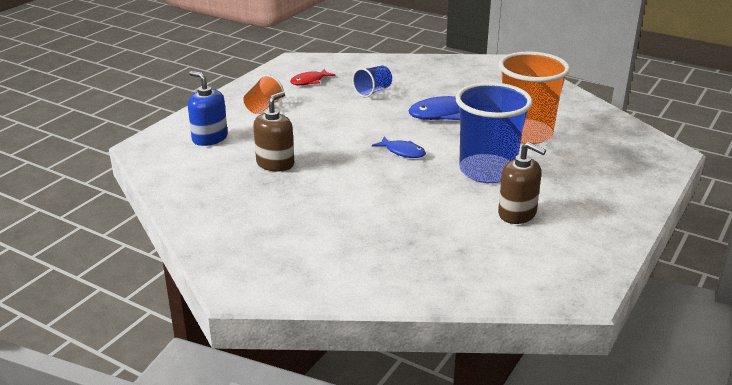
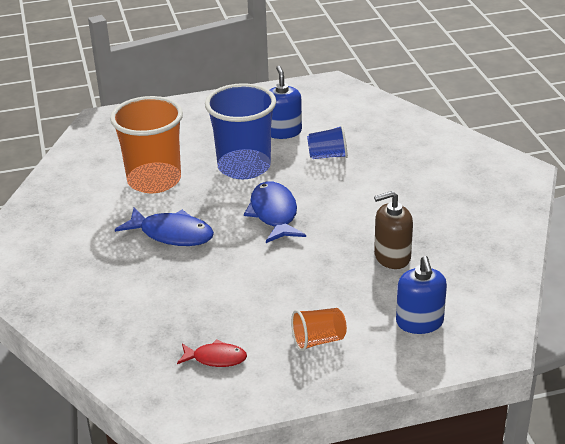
camera: 135 degrees left, 5 degrees up
blue cup [352,66,392,98] -> blue cup moved to [307,125,348,159]
blue fish [372,137,426,158] -> blue fish [244,182,306,243], size x1.66
brown soap dispenser [498,142,546,224] -> blue soap dispenser [270,66,302,139]

